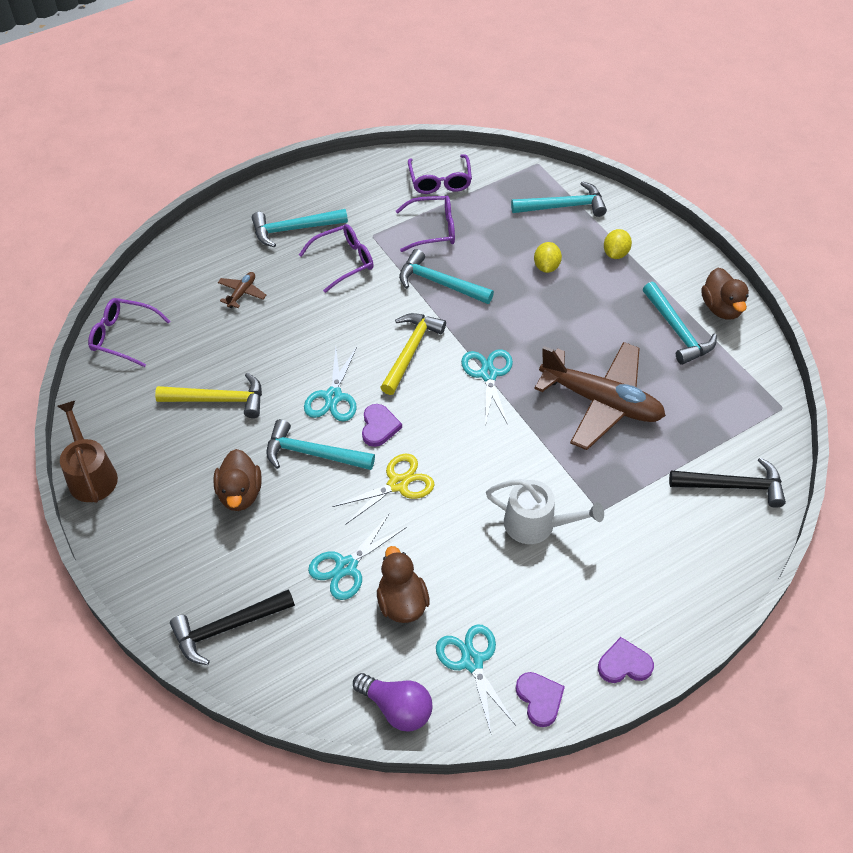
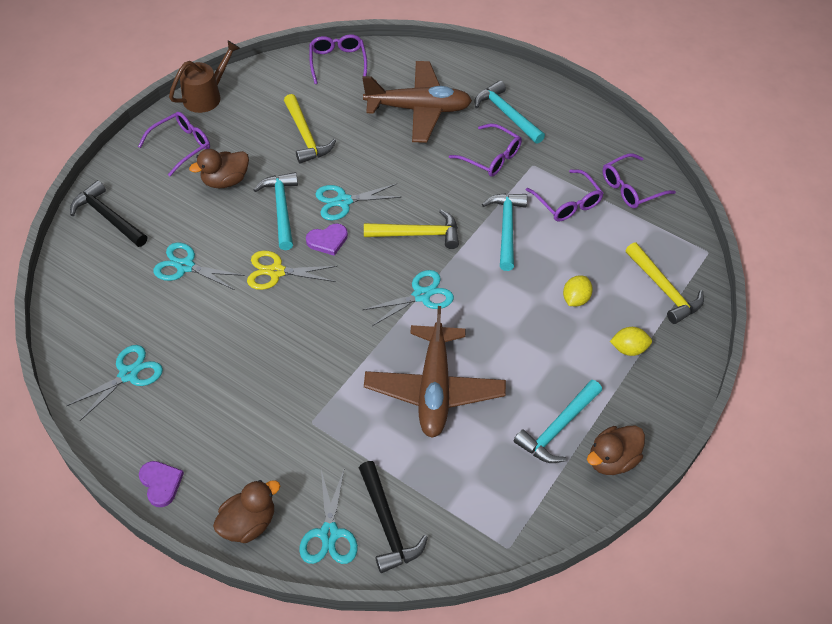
camera: 65 degrees right, 0 degrees up
brown plane [218,272,266,308] -> brown plane [362,61,472,143], size x2.47
yellow scissors [332,454,434,525] -> yellow scissors turned 150 degrees clockwise [247,251,338,290]
purple light bulb [353,673,433,732] -> none
brown duck [377,546,430,623] -> brown duck moved to [213,480,280,543]
white watering can [486,479,604,544] -> none
turquoise hammer [511,181,607,217] -> yellow hammer [625,242,704,324]
purple heart [515,672,565,727] -> none
yellow lemon [534,242,562,273] -> yellow lemon turned 45 degrees counterclockwise [563,275,593,307]
none -> purple glasses [138,112,210,176]
none -> turquoise scissors [299,470,358,564]

